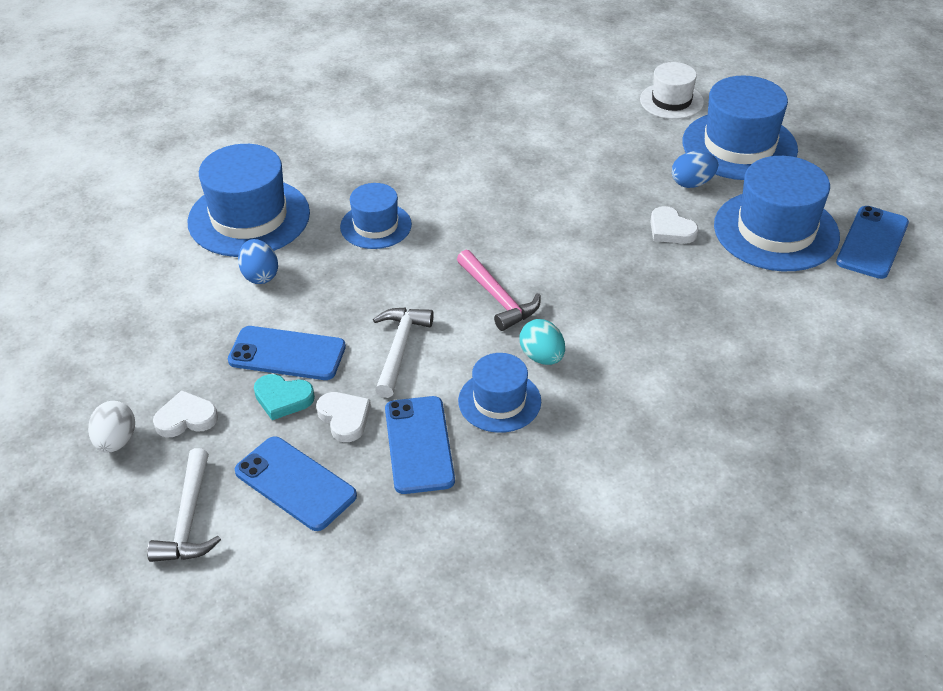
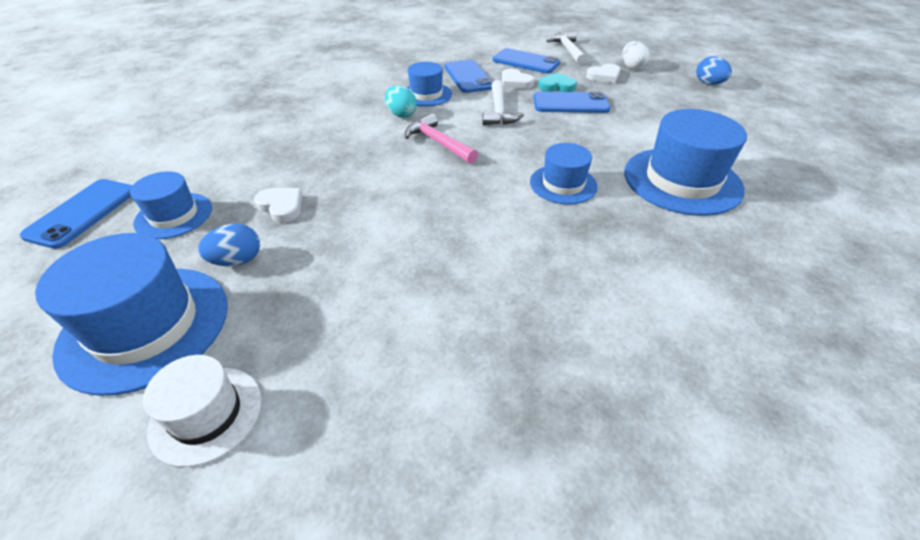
camera: 170 degrees right, 0 degrees up
blue egg [238,239,278,284] -> blue egg moved to [696,56,732,85]
blue hat [714,156,840,271] -> blue hat [130,171,212,239], size x0.58

